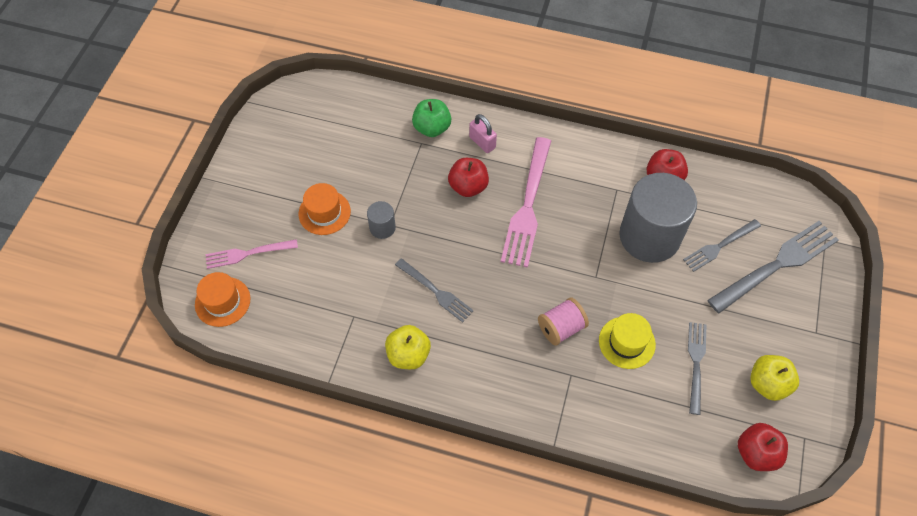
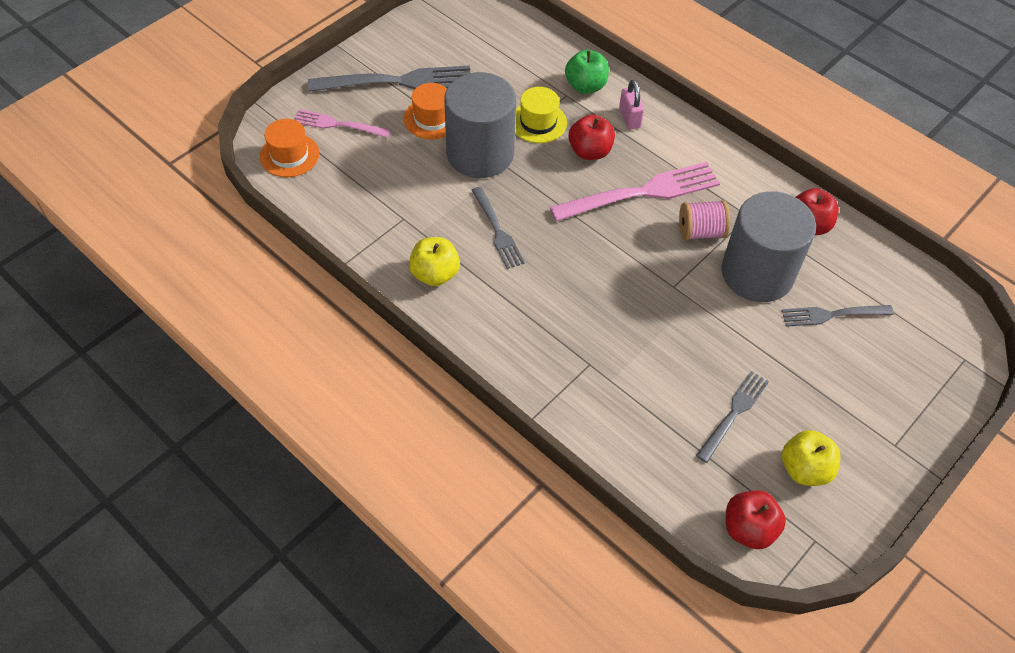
camera: 25 degrees right, 5 degrees down
grey cylinder [367,201,396,239] -> grey cylinder [444,72,516,178], size x2.33
pink fork [501,137,551,268] -> pink fork turned 150 degrees counterclockwise [550,162,720,221]
pink spool [538,298,589,345] -> pink spool moved to [679,200,730,240]
yellow hat [599,313,656,369] -> yellow hat moved to [515,87,567,143]
grey fork [707,221,838,313] -> grey fork moved to [308,65,471,92]

